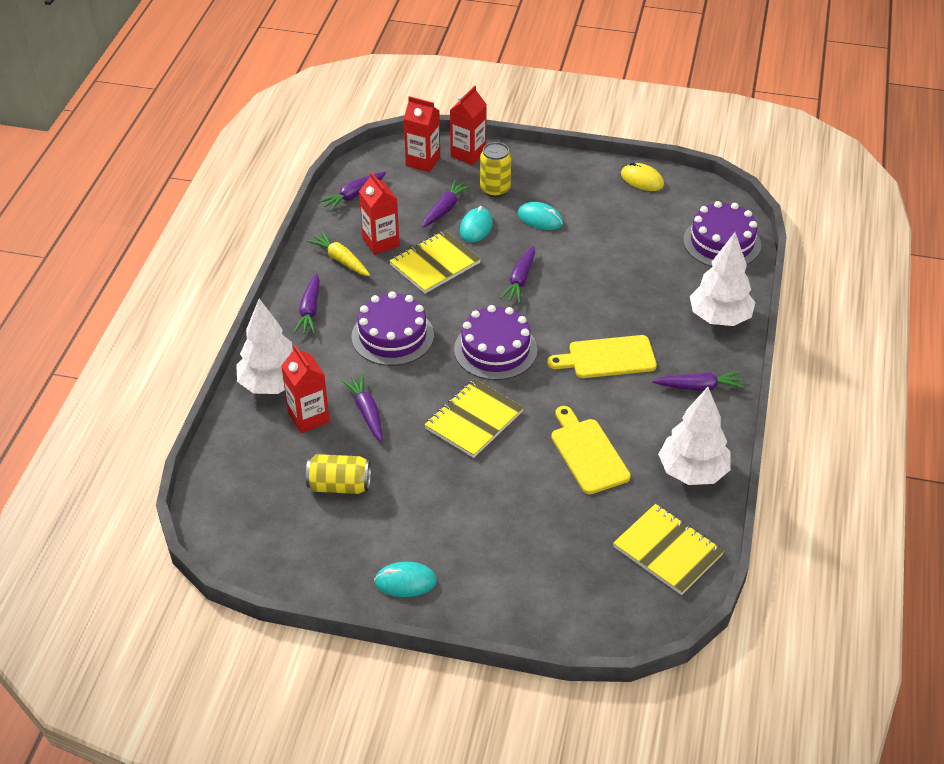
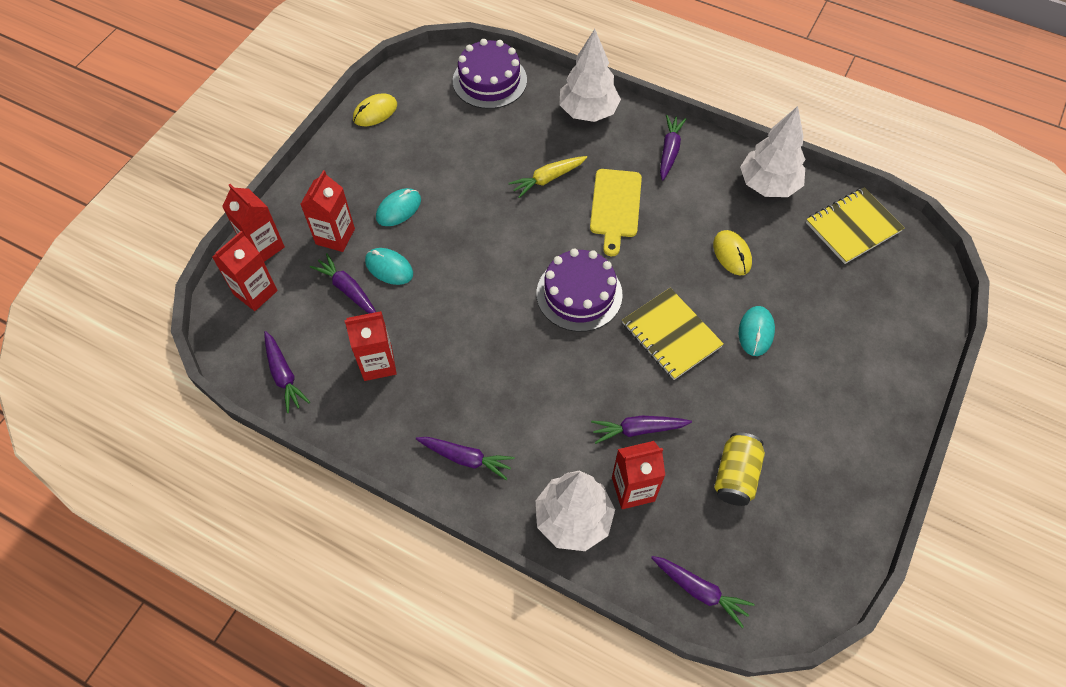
camera: 75 degrees left, 15 degrees up
yellow carrot [307,231,370,276] -> yellow carrot moved to [509,156,587,198]
purple cake [351,291,434,366] -> none
turquoise mouse [374,562,437,597] -> turquoise mouse moved to [739,306,775,356]
yellow notebook [389,230,481,293] -> none
yellow can [480,142,511,197] -> red carton [300,170,355,252]
purple carrot [500,246,535,303] -> purple carrot moved to [651,556,755,628]
yellow cutting board [551,406,631,494] -> yellow mouse [713,230,752,276]

